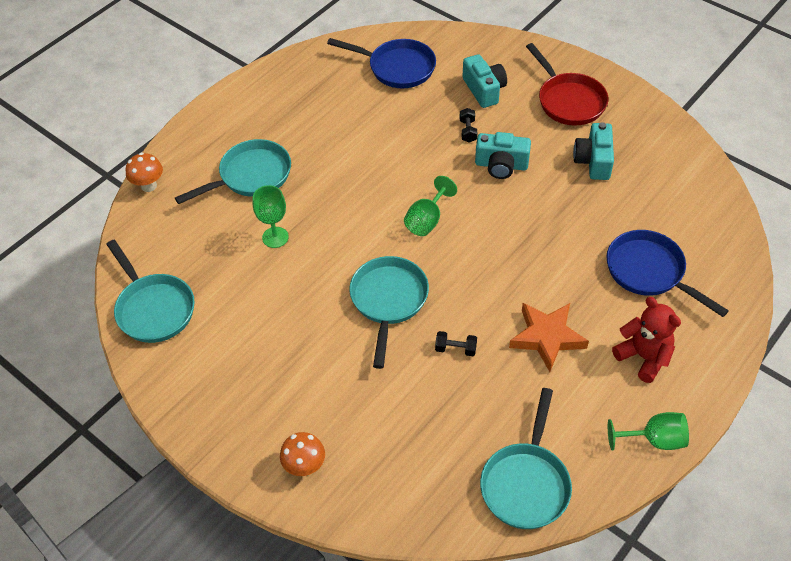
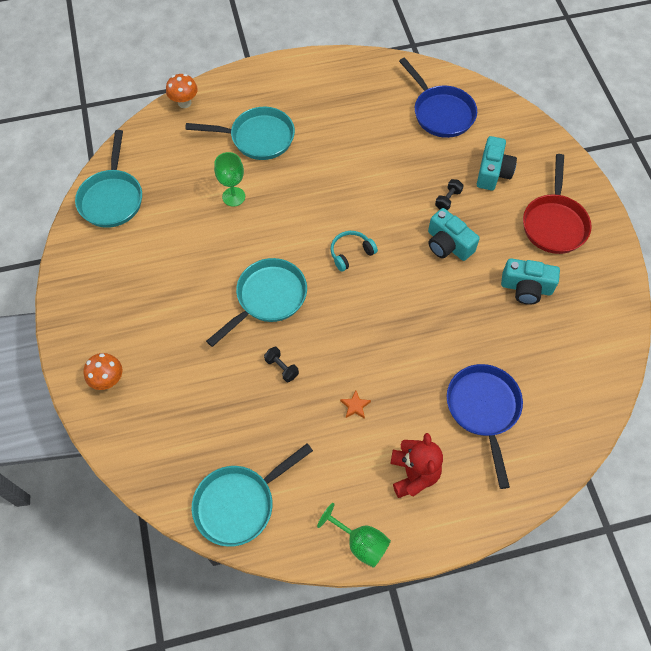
camera: 35 degrees right, 10 degrees up
green goblet [404,176,457,236] -> turquoise headphones [331,231,378,272]
orange star [509,303,589,372] -> orange star [340,390,371,419], size x0.43
turquoise camera [573,122,614,180] -> turquoise camera turned 120 degrees counterclockwise [501,258,560,305]

